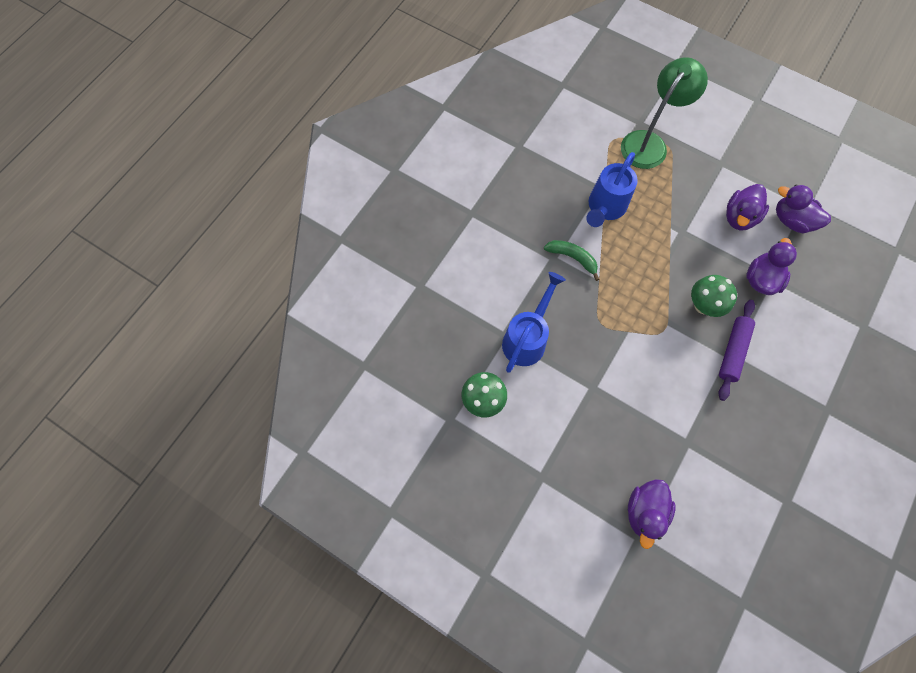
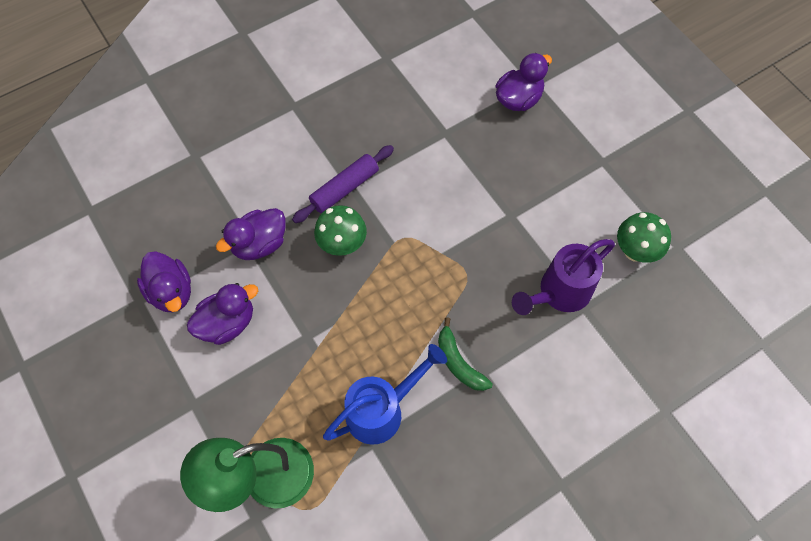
camera: 155 degrees left, 5 degrees down
blue watering can [502,272,566,373] -> purple watering can [512,239,615,315]

